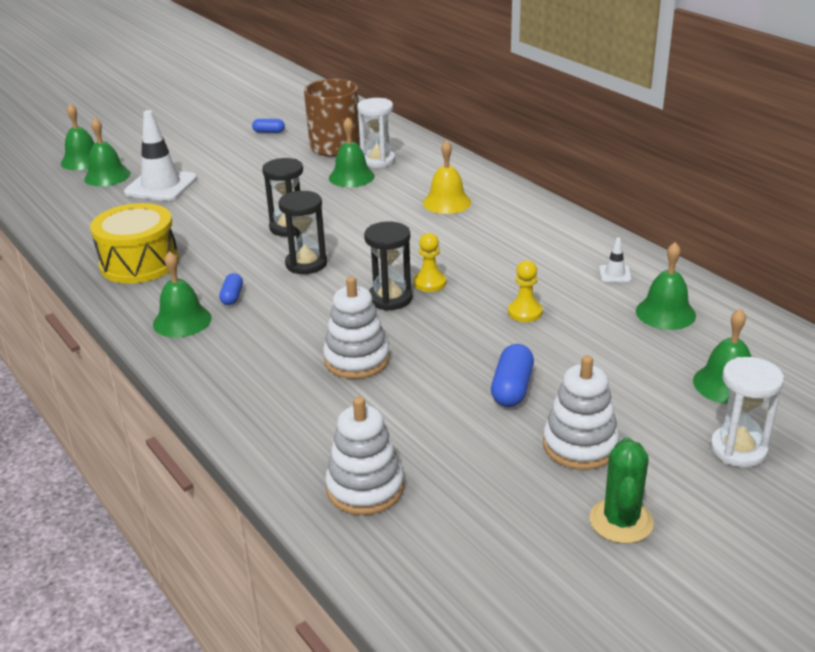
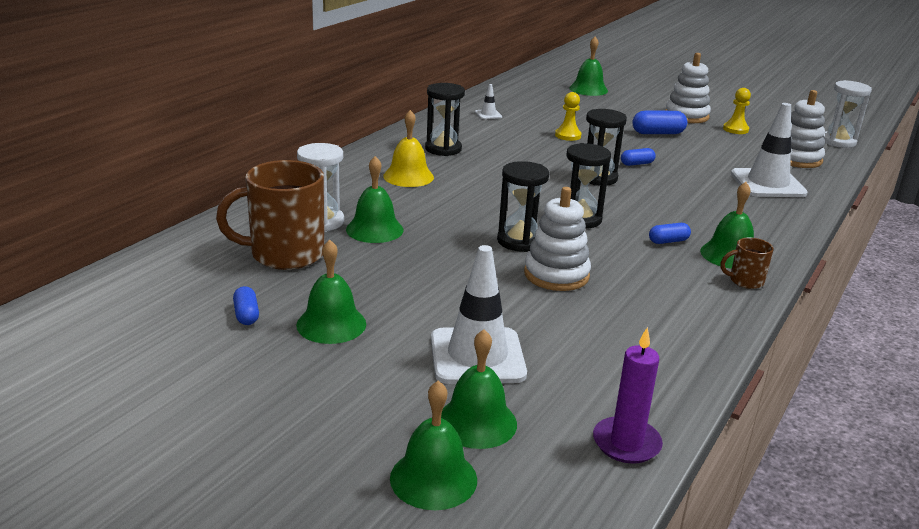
camera: 115 degrees left, 5 degrees down
yellow drum [90,203,179,284] -> none
white stacking toy [323,276,390,379] -> white stacking toy moved to [524,187,591,291]
yellow pawn [414,233,446,292] -> yellow pawn moved to [723,88,751,134]
green cactus [589,437,654,544] -> none
green bell [636,242,696,330] -> green bell moved to [296,240,366,344]
white hourglass [710,357,784,467] -> white hourglass moved to [823,80,872,148]
none -> black hourglass [425,83,465,156]
none -> purple candle [593,327,663,464]
none -> blue capsule [621,148,656,166]
none -> brown mug [720,237,774,289]
none -> white traffic cone [731,103,807,197]

